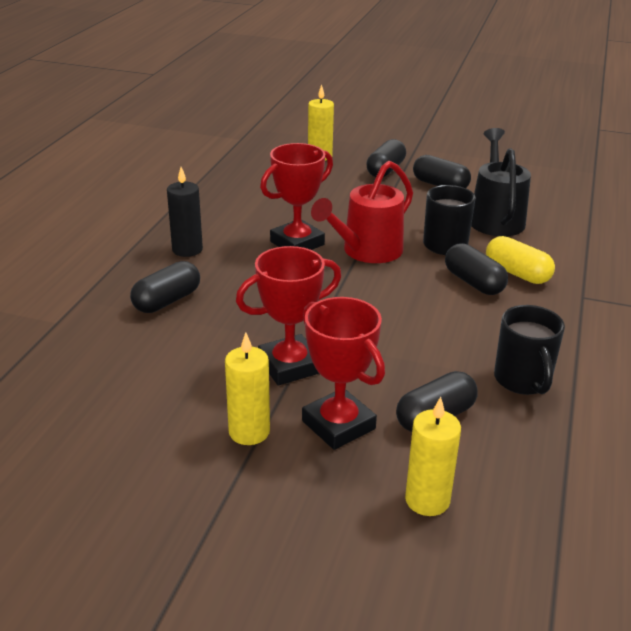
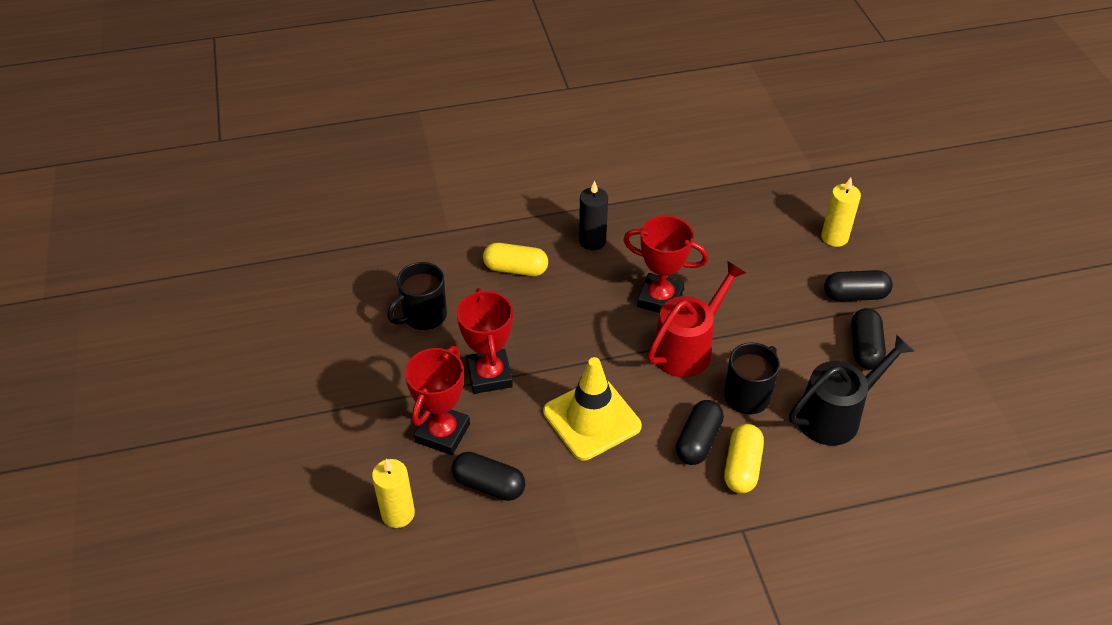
camera: 60 degrees right, 15 degrees up
black capsule [130,261,200,313] -> yellow capsule [483,243,548,276]
yellow candle [225,332,270,445] -> none
red trophy [236,246,341,385] -> red trophy turned 45 degrees clockwise [457,288,513,394]
red watering can [311,161,413,263] -> red watering can turned 120 degrees clockwise [647,261,746,377]
black mug [494,305,565,395] -> black mug moved to [387,262,447,330]
none -> yellow traffic cone [543,357,642,461]

